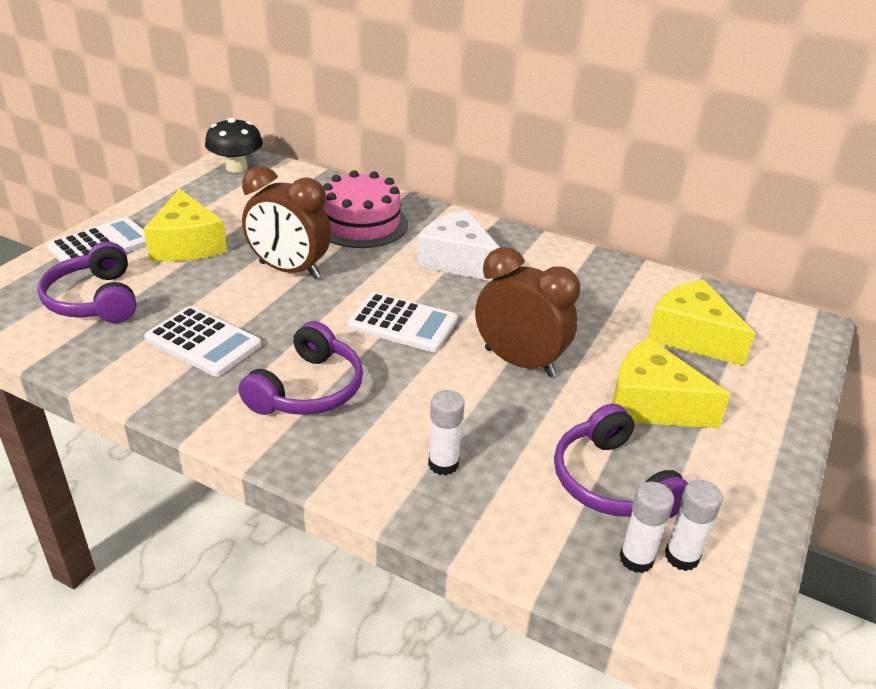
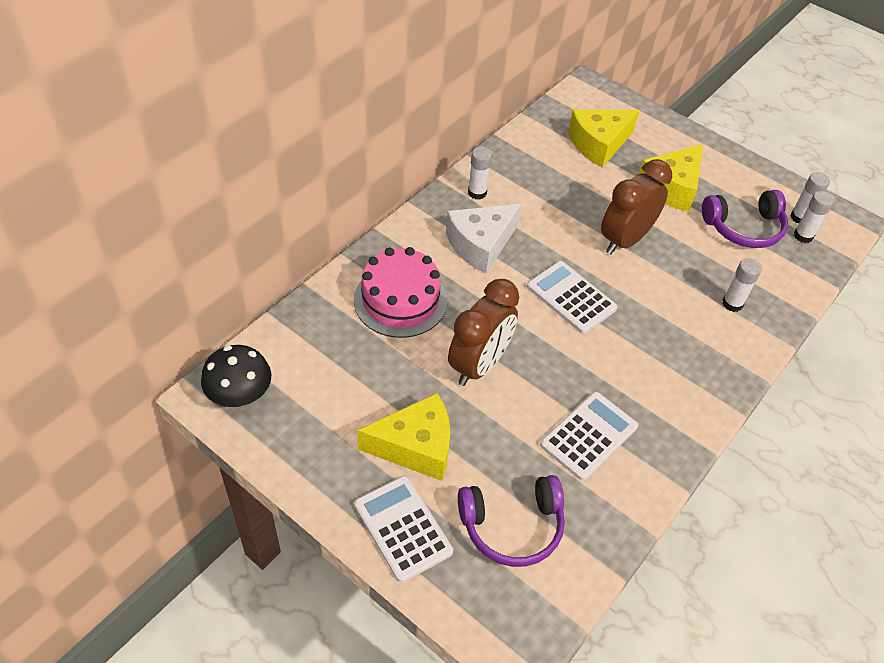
camera: 80 degrees left, 15 degrees up
purple headphones [238,321,363,415] -> none
white calculator [347,292,457,352] -> white calculator turned 75 degrees counterclockwise [527,261,617,334]
none -> white glue stick [468,146,492,200]

